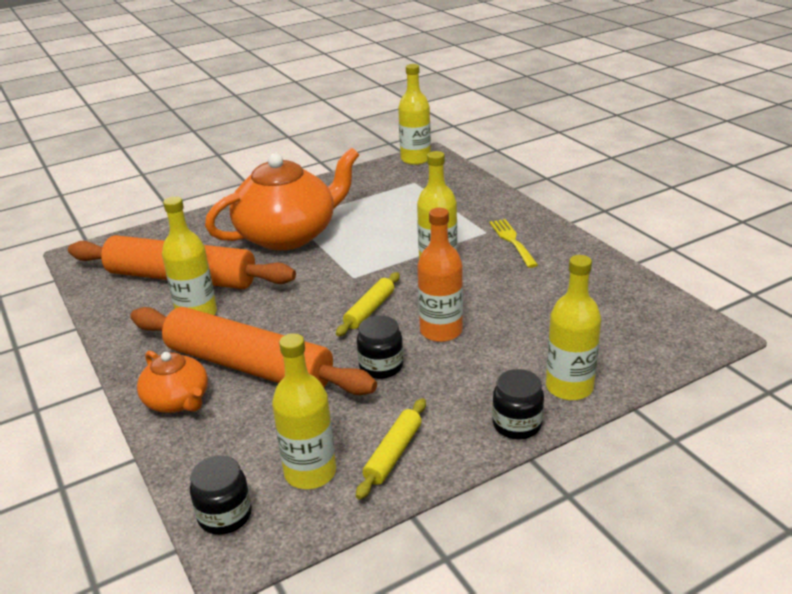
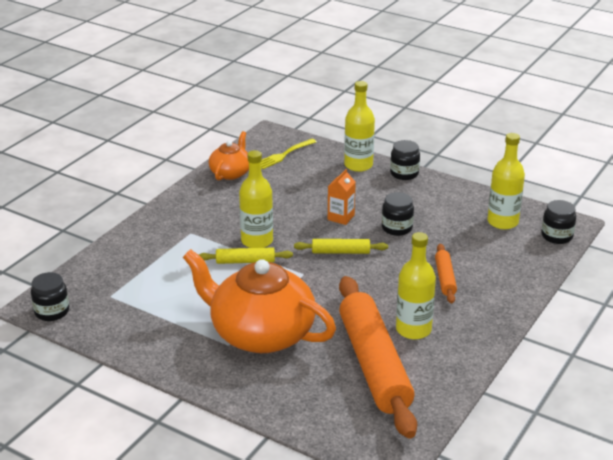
camera: 120 degrees left, 0 degrees up
orange rolling pin [130,307,377,395] -> orange rolling pin [435,244,457,304], size x0.44
orange teapot [137,351,208,413] -> orange teapot moved to [209,131,249,180]
yellow rolling pin [356,398,426,500] -> yellow rolling pin moved to [199,247,293,264]
yellow bottle [398,64,431,165] -> black jar [31,272,69,321]
orange bottle [417,208,463,342] -> orange carton [328,169,356,225]
yellow fork [489,219,538,268] -> yellow fork moved to [261,139,317,169]

